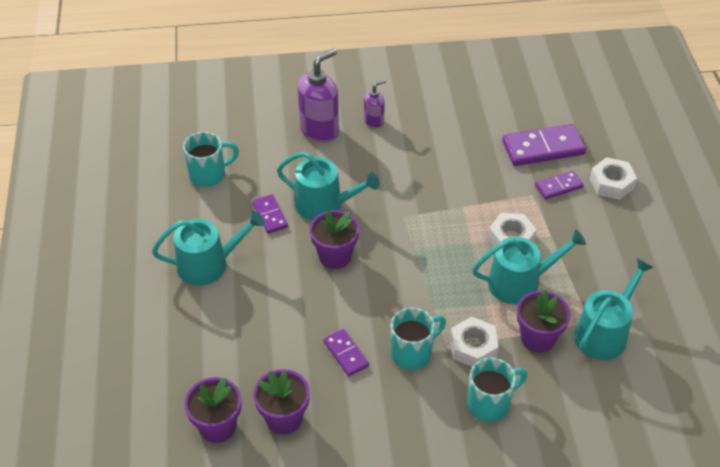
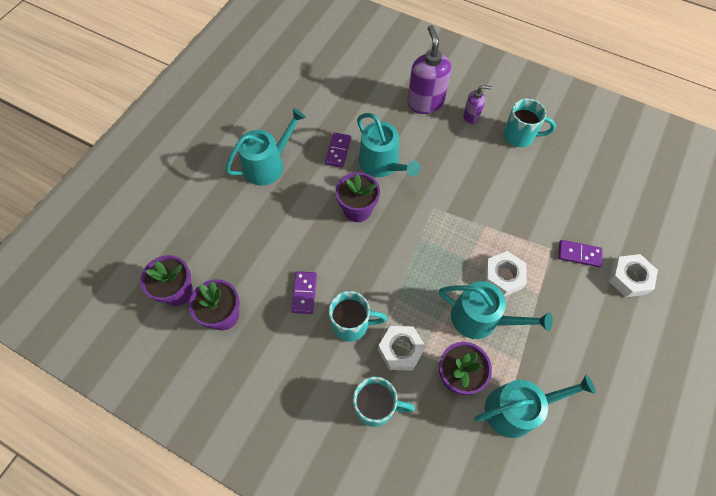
camera: 35 degrees right, 15 degrees up
turquoise watering can [152,211,265,286] -> turquoise watering can turned 60 degrees counterclockwise [225,108,306,186]
turquoise mug [183,132,239,187] -> turquoise mug moved to [503,98,556,147]
purple soap dispenser [298,48,339,143] -> purple soap dispenser turned 90 degrees counterclockwise [407,25,452,114]
purple domino [502,124,586,166] -> none

